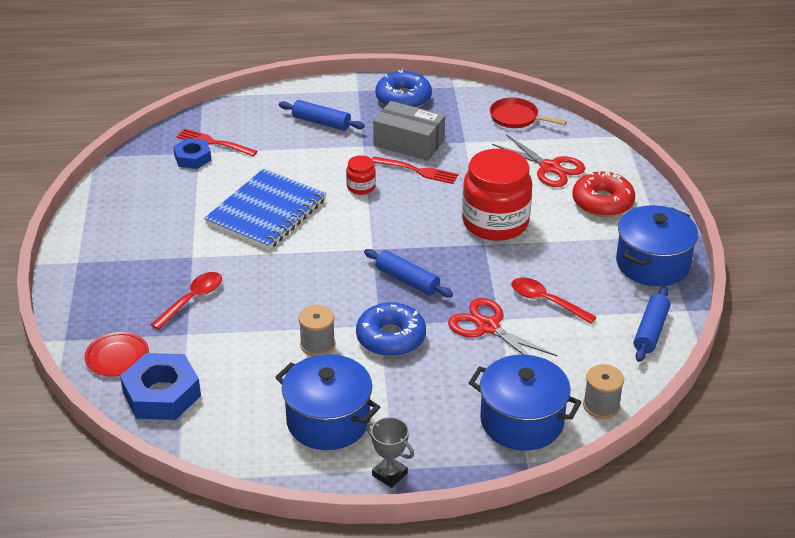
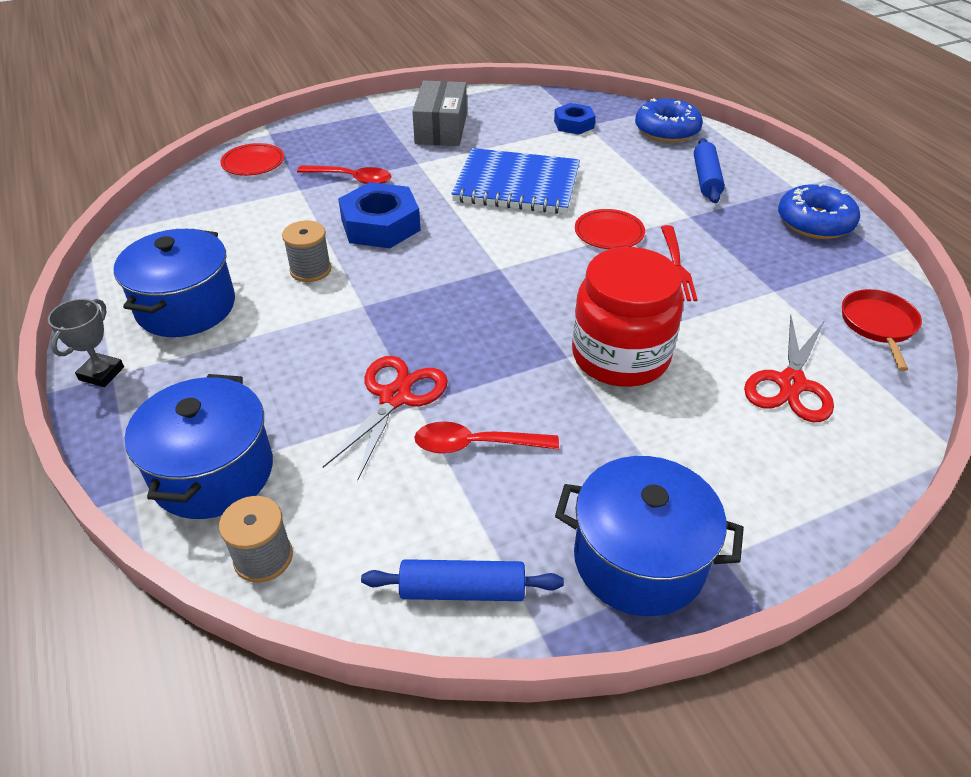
camera: 70 degrees right, 5 degrees up
blue nut [120,353,201,420] -> blue nut moved to [338,182,421,248]
red fork [176,128,258,156] -> none
red jar [346,155,376,195] -> red plate [575,209,645,249]
blue donut [356,302,426,357] -> blue donut moved to [635,98,703,142]
blue rolling pin [364,249,453,297] -> none
grey box [373,101,445,161] -> grey box moved to [412,81,467,146]
red spoon [511,278,597,324] -> red spoon turned 105 degrees counterclockwise [414,421,559,454]
red donut [572,171,635,217] -> none

